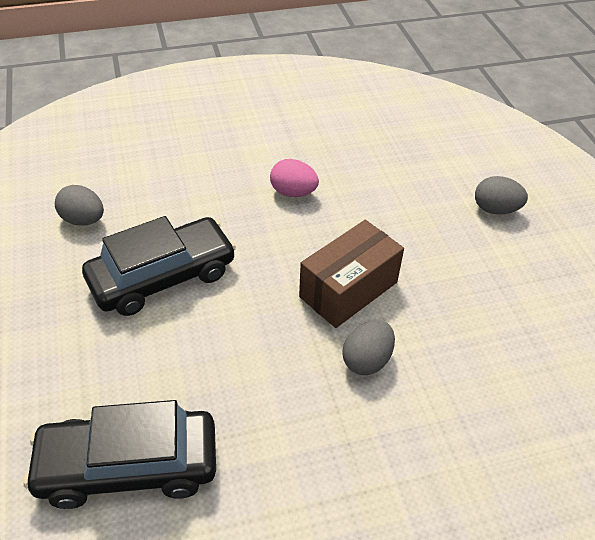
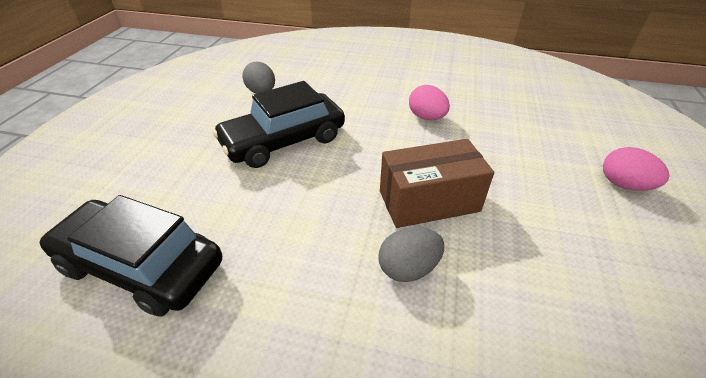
camera: 30 degrees right, 5 degrees down
black car [82,216,236,316] -> black car turned 150 degrees clockwise [213,81,345,168]
grey egg [475,176,528,214] -> pink egg [603,147,669,191]

